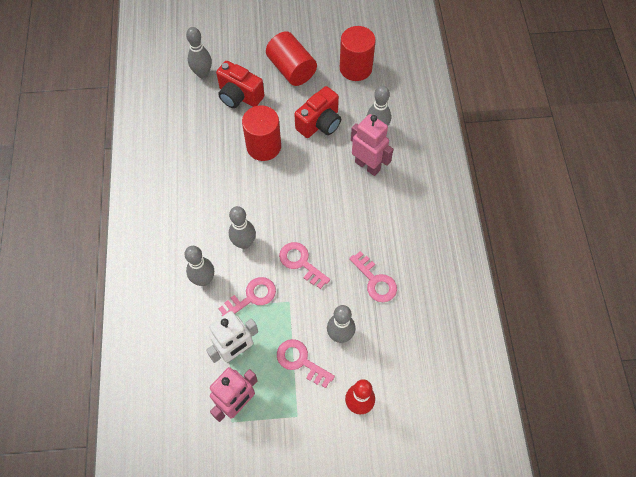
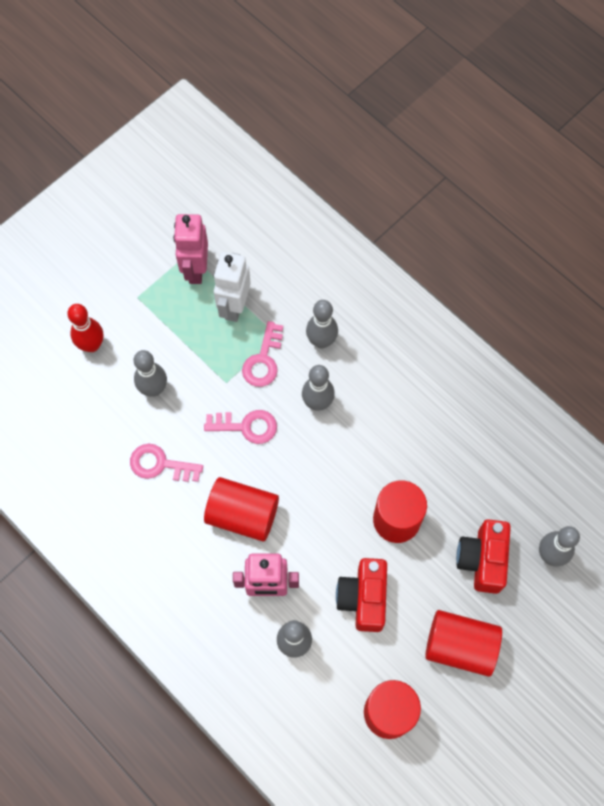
camera: 140 degrees right, 5 degrees up
red camera [216,61,265,108] -> red camera turned 75 degrees counterclockwise [456,519,511,594]
pink key [277,339,335,388] -> none
none -> red cylinder [204,477,279,541]

